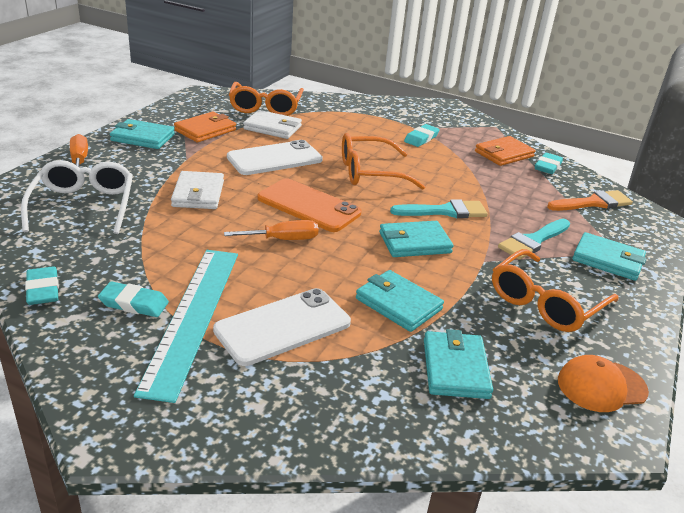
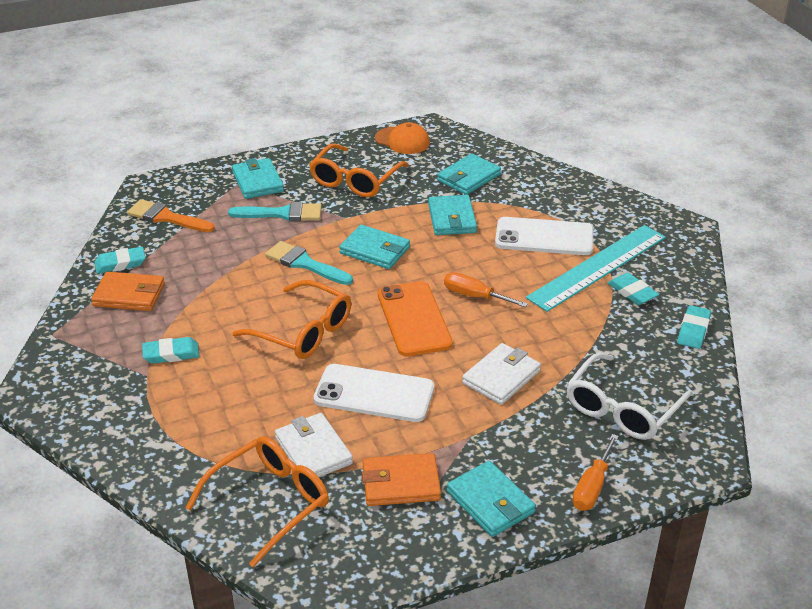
camera: 135 degrees left, 5 degrees up
orange glasses [492,249,618,332] -> orange glasses turned 120 degrees clockwise [309,143,409,198]

